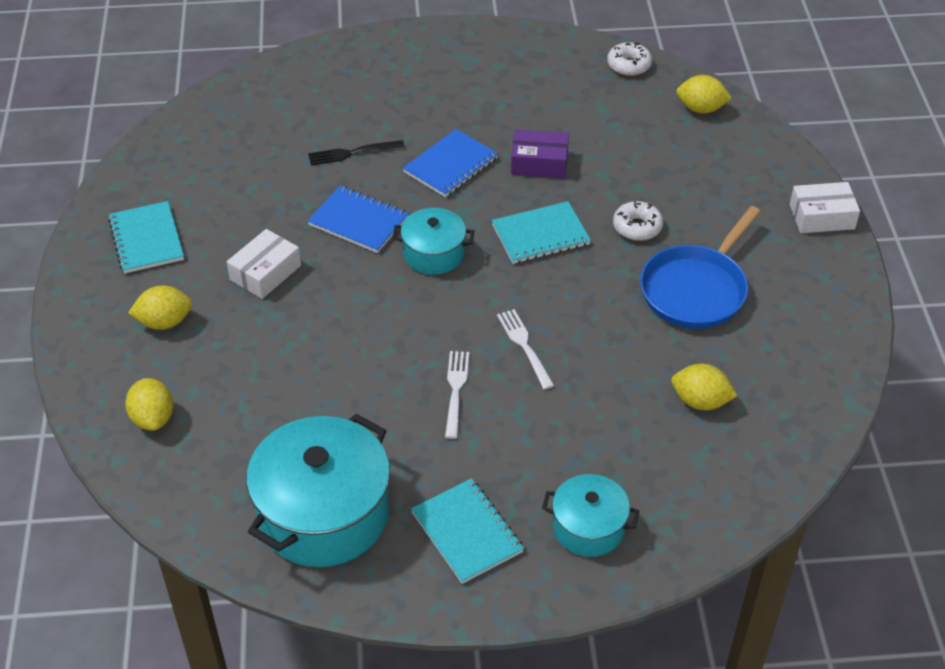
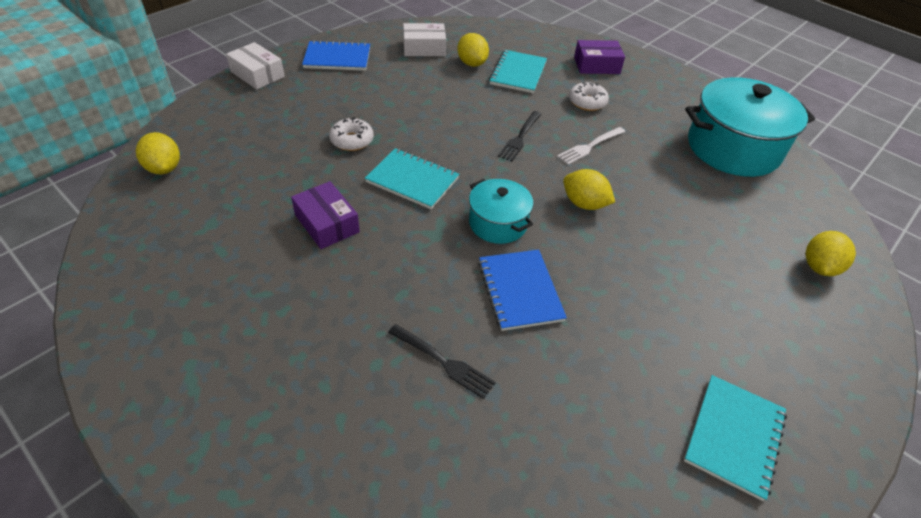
camera: 135 degrees left, 0 degrees up
yellow lemon [128,285,193,330] -> yellow lemon moved to [563,169,615,210]
white box [227,229,301,299] -> white box moved to [403,23,446,56]
blue notebook [403,129,498,197] -> blue notebook moved to [302,40,370,71]
turquoise notebook [411,478,524,584] -> turquoise notebook moved to [489,50,547,93]
white fork [497,309,554,390] -> black fork [498,111,541,161]
turquoise pot [542,474,639,557] -> purple box [574,40,625,74]
white donut [607,42,652,76] -> white donut moved to [569,82,609,111]
blue pan [640,206,761,329] -> none

